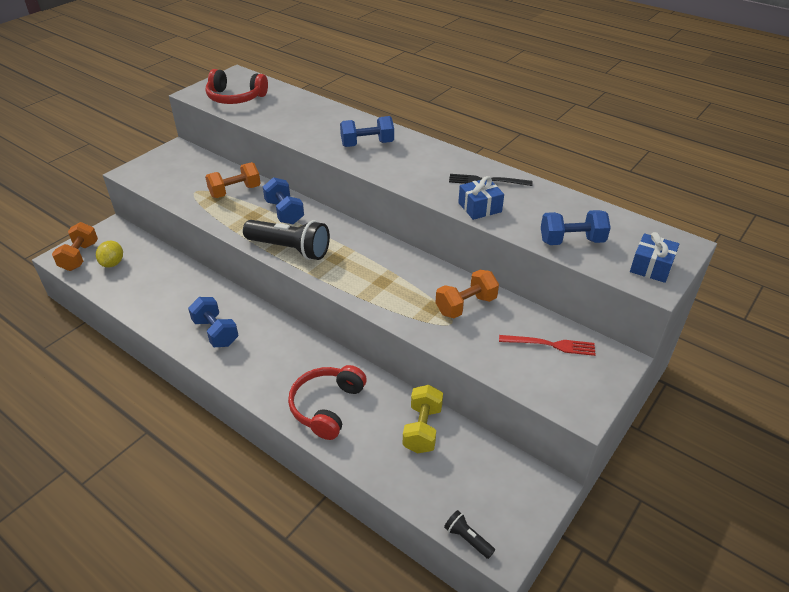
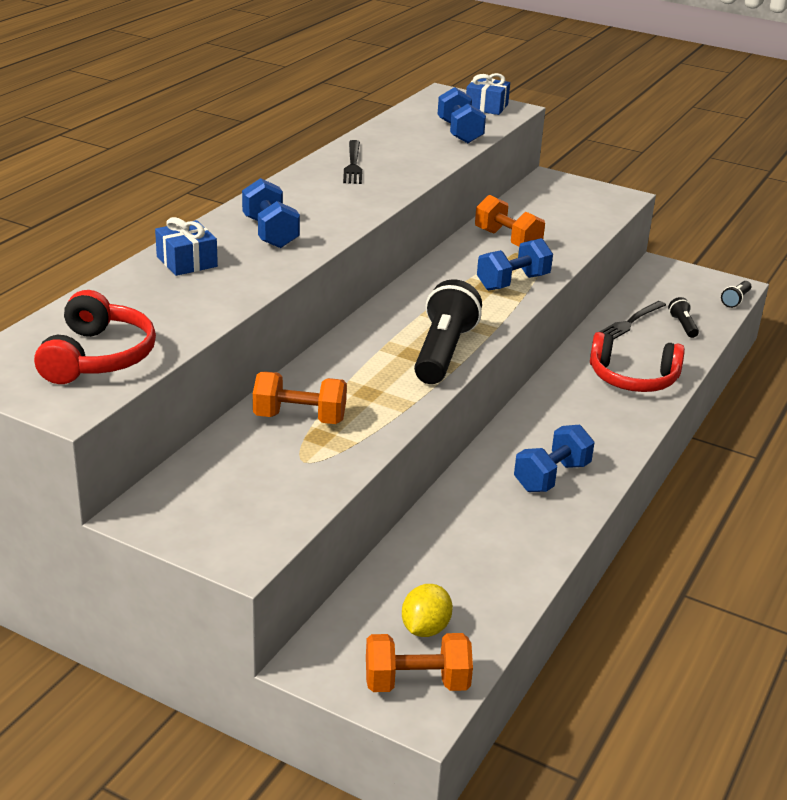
camera: 100 degrees left, 10 degrees down
yellow lemon [96,241,123,267] -> yellow lemon turned 60 degrees counterclockwise [402,584,453,637]
orange dumbbell [205,162,261,198] -> orange dumbbell turned 45 degrees counterclockwise [253,371,347,424]
blue dumbbell [263,177,304,224] -> blue dumbbell moved to [477,238,553,291]
yellow dumbbell [403,385,443,453] -> black fork [599,301,666,340]
blue gift [458,176,504,220] -> blue gift moved to [155,217,218,276]
red fork [499,335,596,356] -> none
none -> black flashlight [668,297,699,338]

